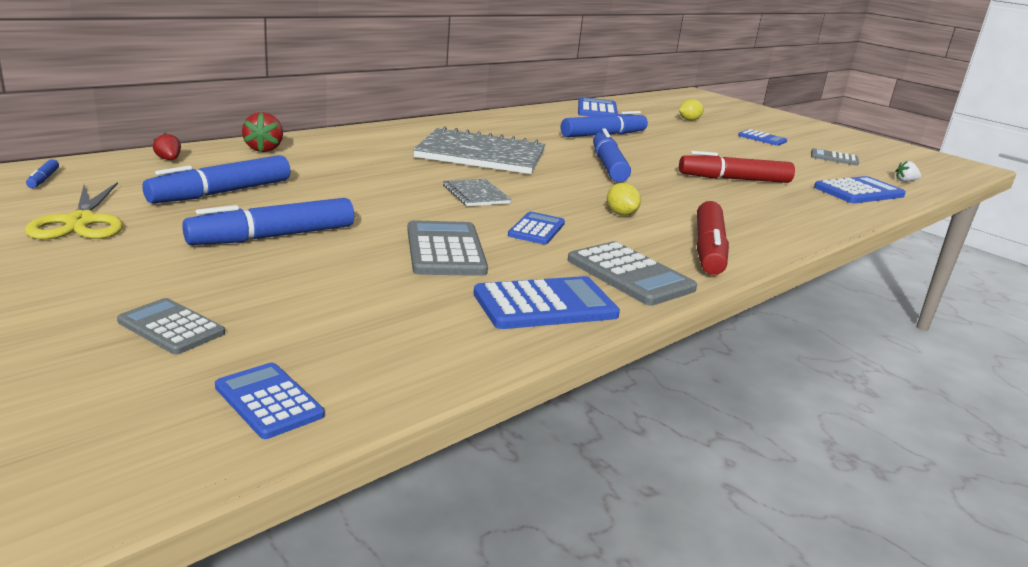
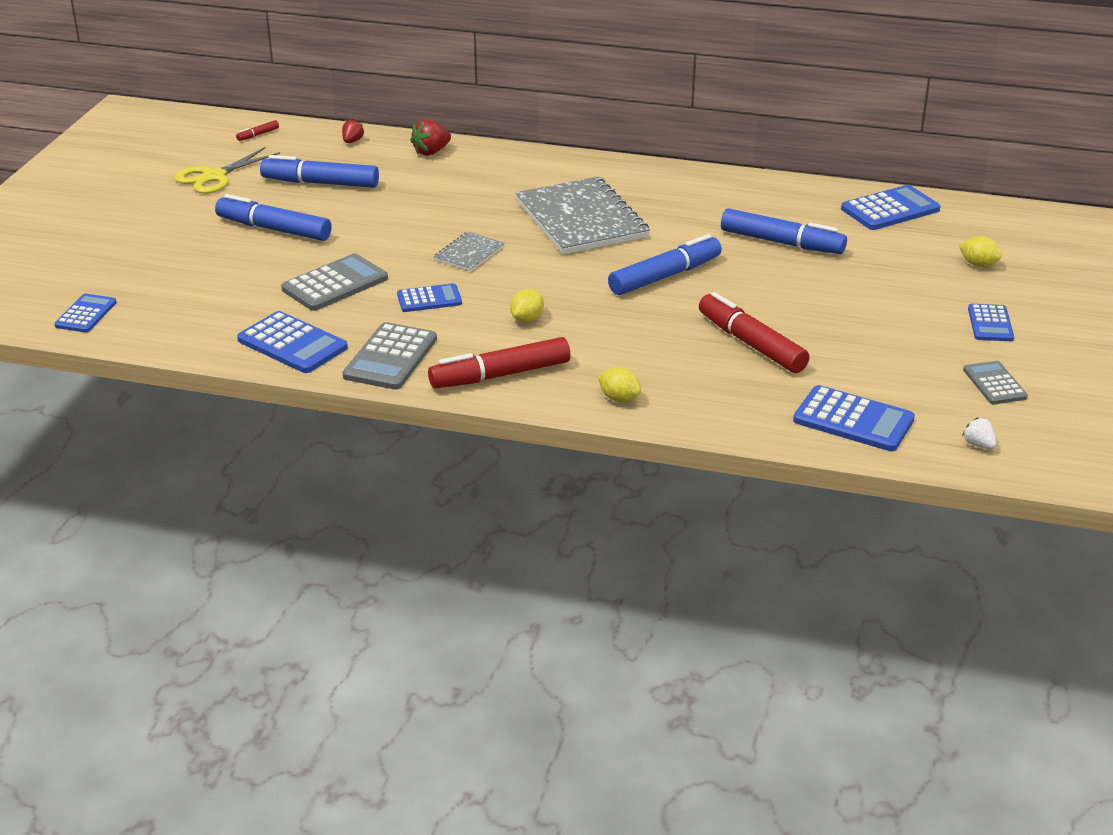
camera: 60 degrees right, 10 degrees up
blue marker [26,159,59,188] -> red marker [236,120,279,141]
grey calculator [117,298,225,355] -> none
none -> yellow lemon [598,367,641,402]

